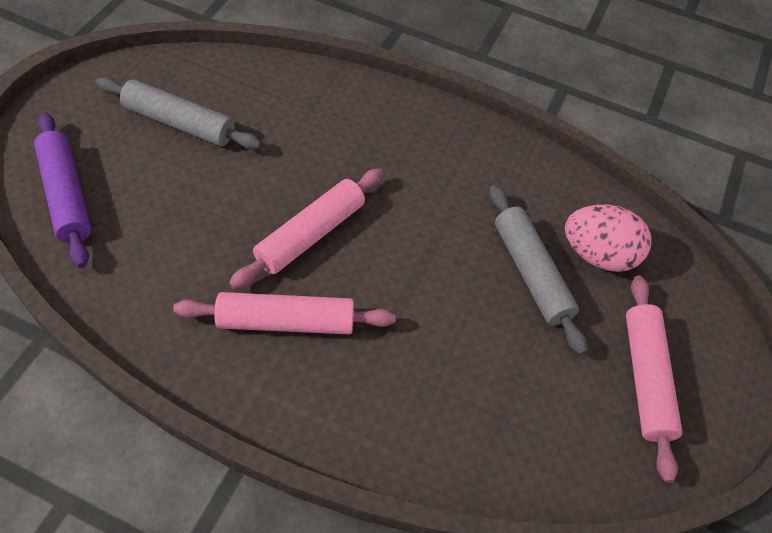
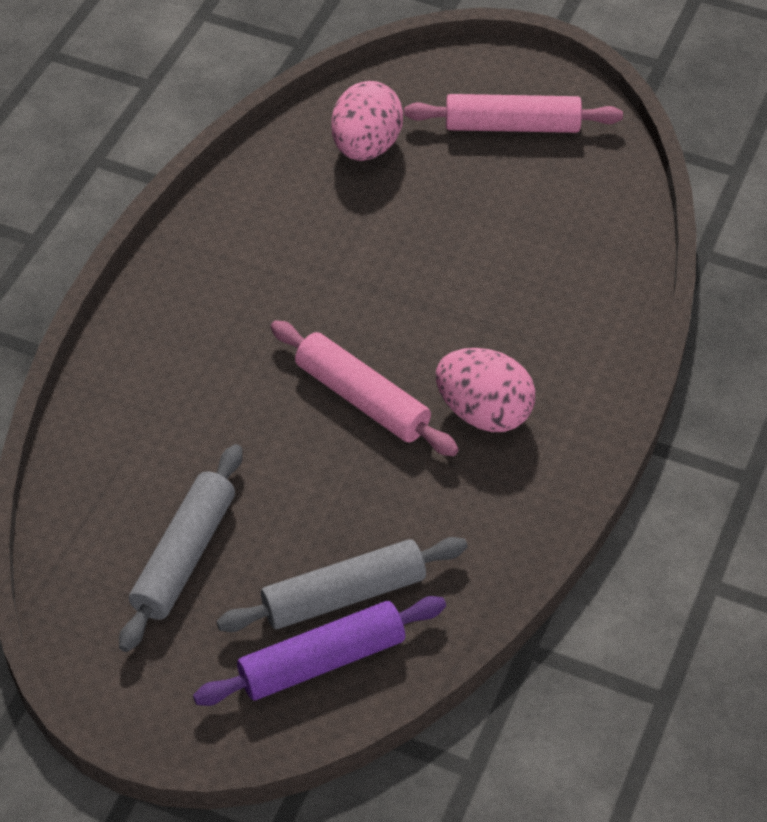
camera: 85 degrees left, 5 degrees down
pink rolling pin [173,292,395,334] -> pink egg [436,348,535,432]
grey rolling pin [489,185,587,355] -> grey rolling pin moved to [216,537,468,632]

